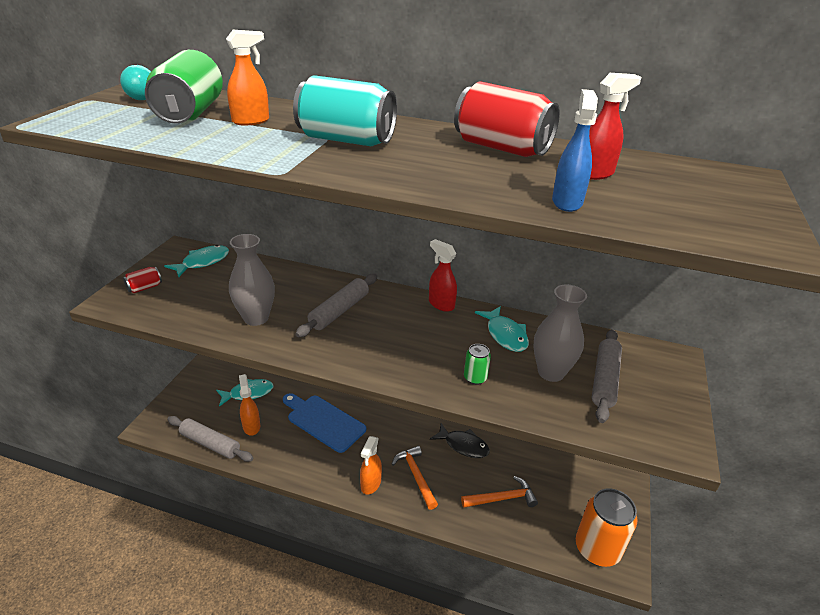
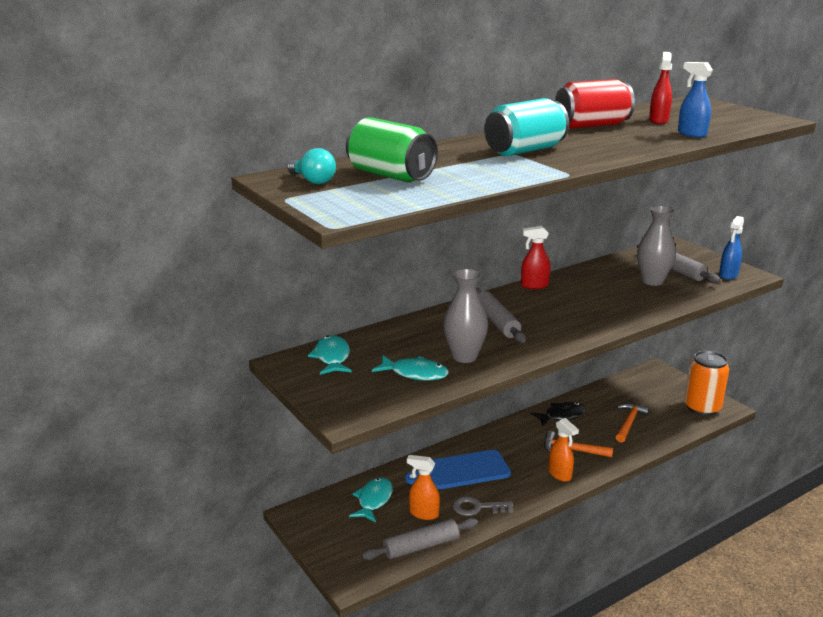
camera: 50 degrees left, 10 degrees down
red can [123,267,162,293] -> none
orange spray bottle [226,30,269,125] -> none
green can [464,344,491,385] -> none
turquoise fish [475,306,529,352] -> turquoise fish moved to [372,355,449,381]
none -> grey key [452,496,513,516]
none -> blue spray bottle [719,216,744,280]

